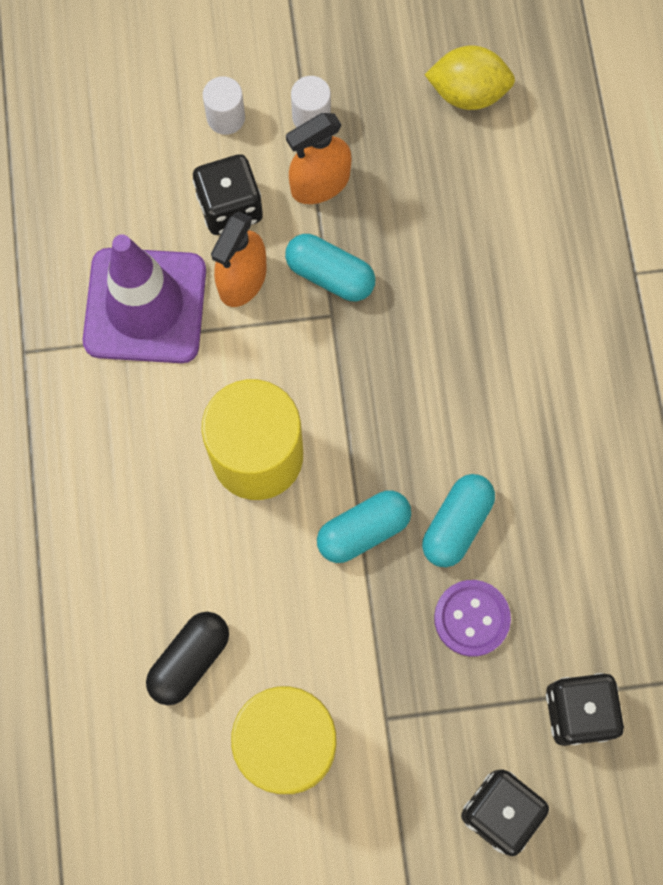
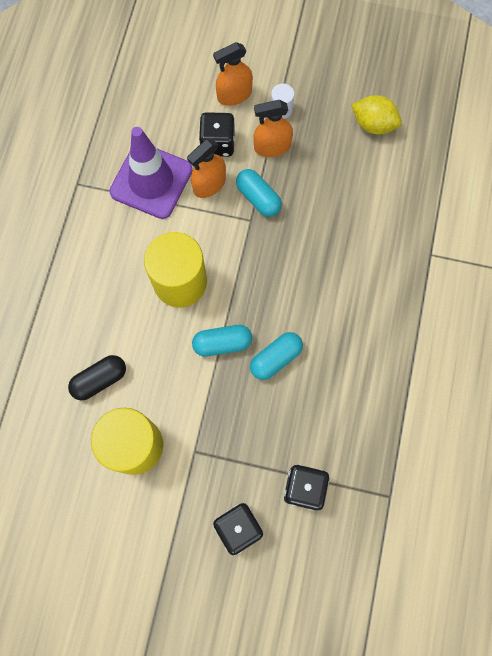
camera: 20 degrees right, 0 degrees up
white cylinder [203,76,245,135] -> orange spray bottle [213,42,253,106]
purple button [434,580,511,657] -> none

